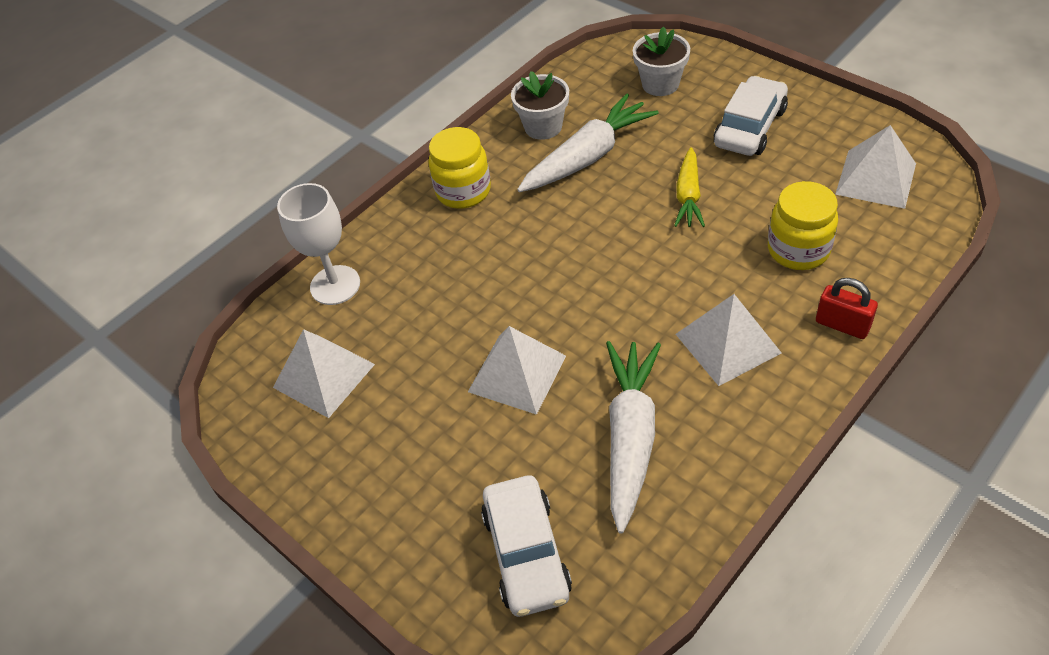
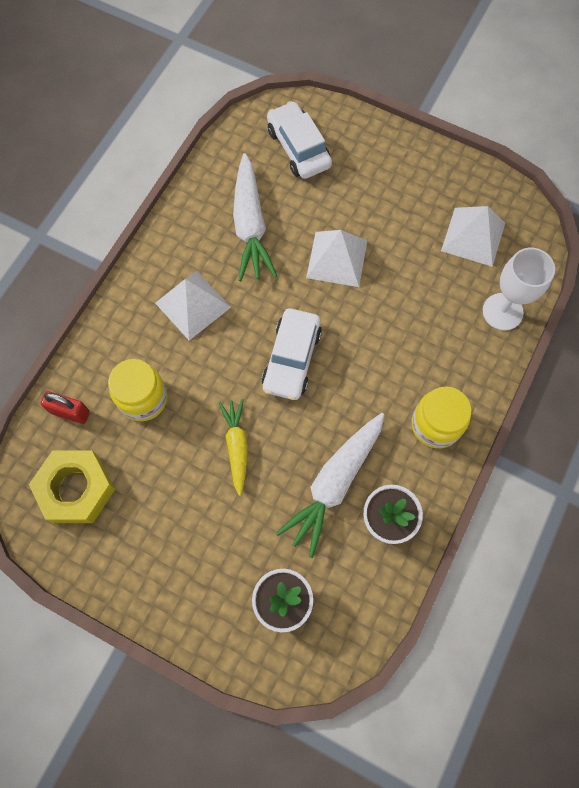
camera: 160 degrees right, 20 degrees up
white car [714,76,788,156] -> white car moved to [262,308,322,400]
red padlock [816,278,878,339] -> red padlock moved to [40,391,90,424]
white pyramid [835,125,916,209] -> yellow nut [29,450,115,523]

